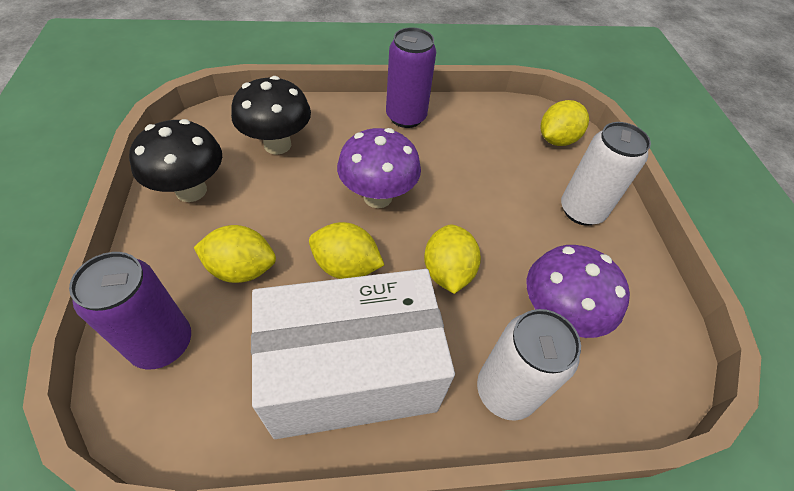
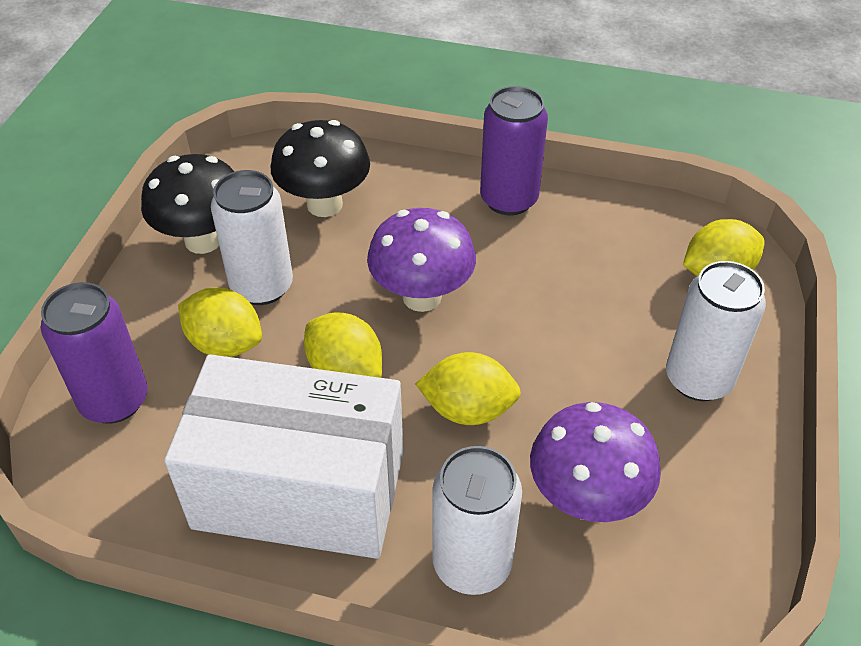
camera: 25 degrees right, 5 degrees down
yellow lemon [424,224,481,294] -> yellow lemon turned 75 degrees clockwise [416,352,521,425]
none -> white can [211,170,293,305]

